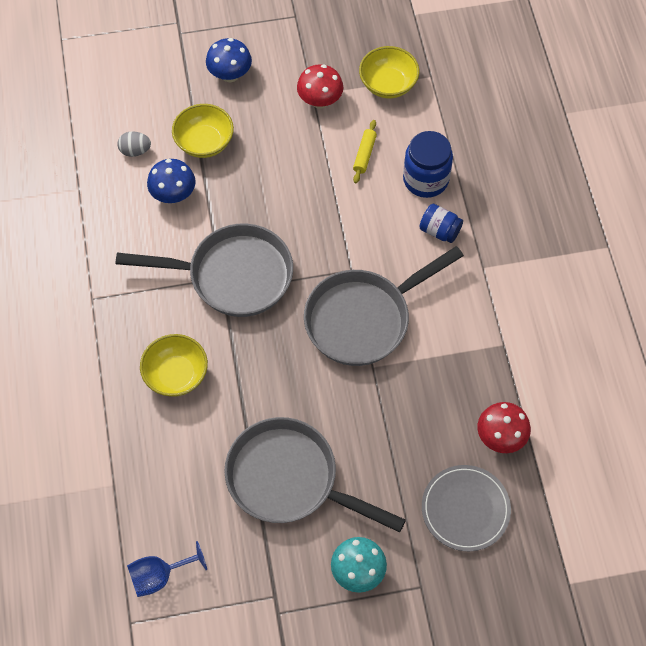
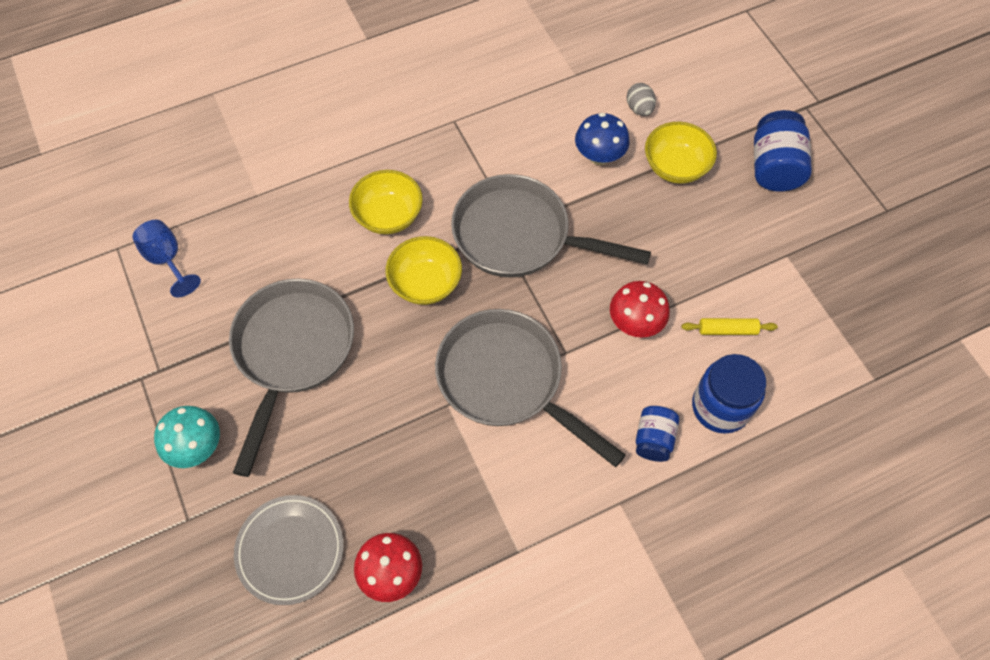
camera: 75 degrees right, 0 degrees up
grey pan [116,223,293,317] -> grey pan turned 120 degrees clockwise [451,174,651,278]
blue mushroom [206,38,252,82] -> blue jar [754,110,812,192]
red mushroom [297,64,343,109] -> red mushroom moved to [610,281,670,338]
yellow bowl [359,46,419,99] -> yellow bowl moved to [385,236,462,305]

